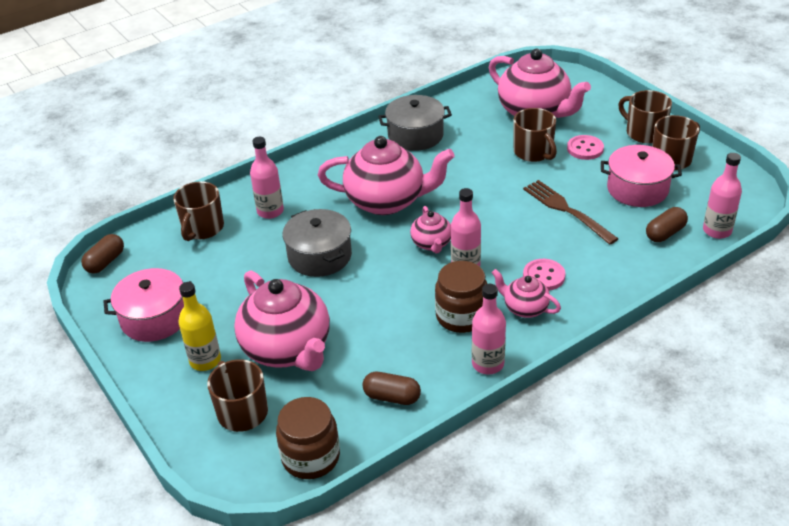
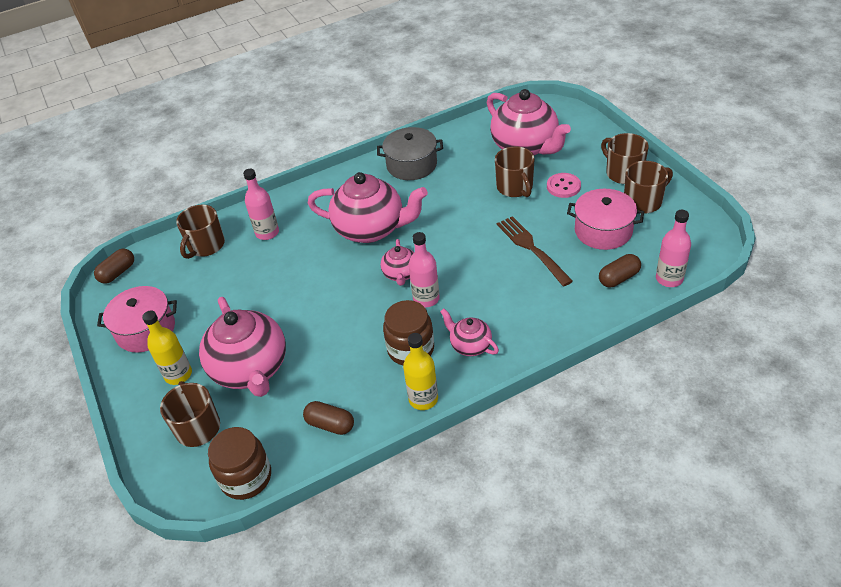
camera: 10 degrees right, 5 degrees up
grey pot [282,209,352,277] -> none
pink bottle [472,284,506,374] -> yellow bottle [403,333,438,410]
pink button [523,259,565,291] -> none

